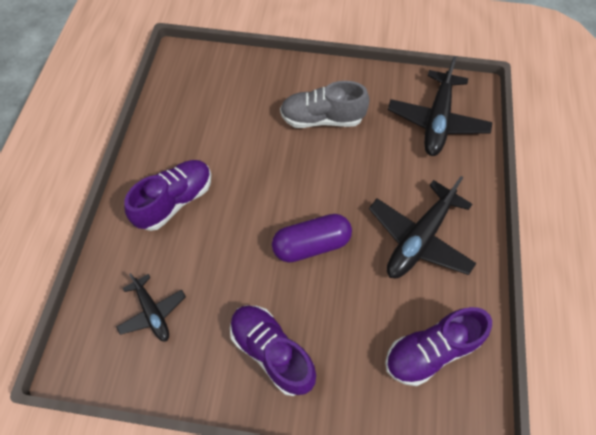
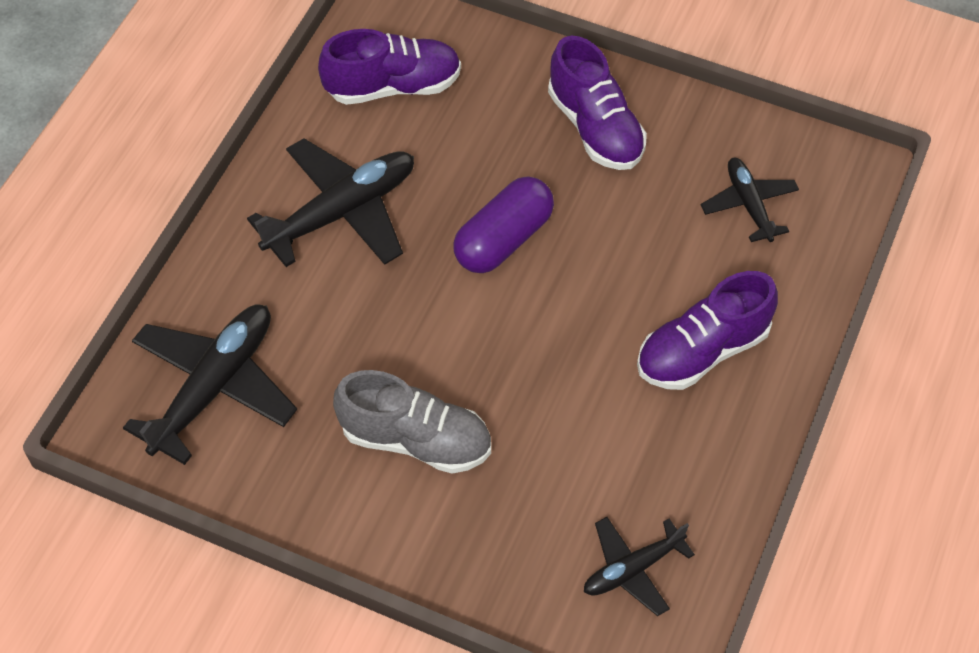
camera: 165 degrees left, 5 degrees down
purple capsule [272,214,352,263] -> purple capsule turned 45 degrees counterclockwise [453,177,554,273]
none -> black plane [584,517,695,616]

